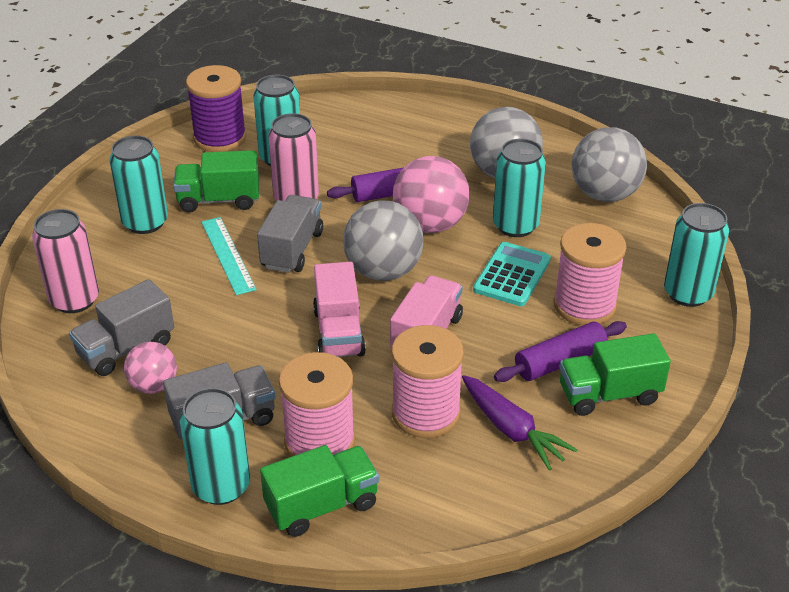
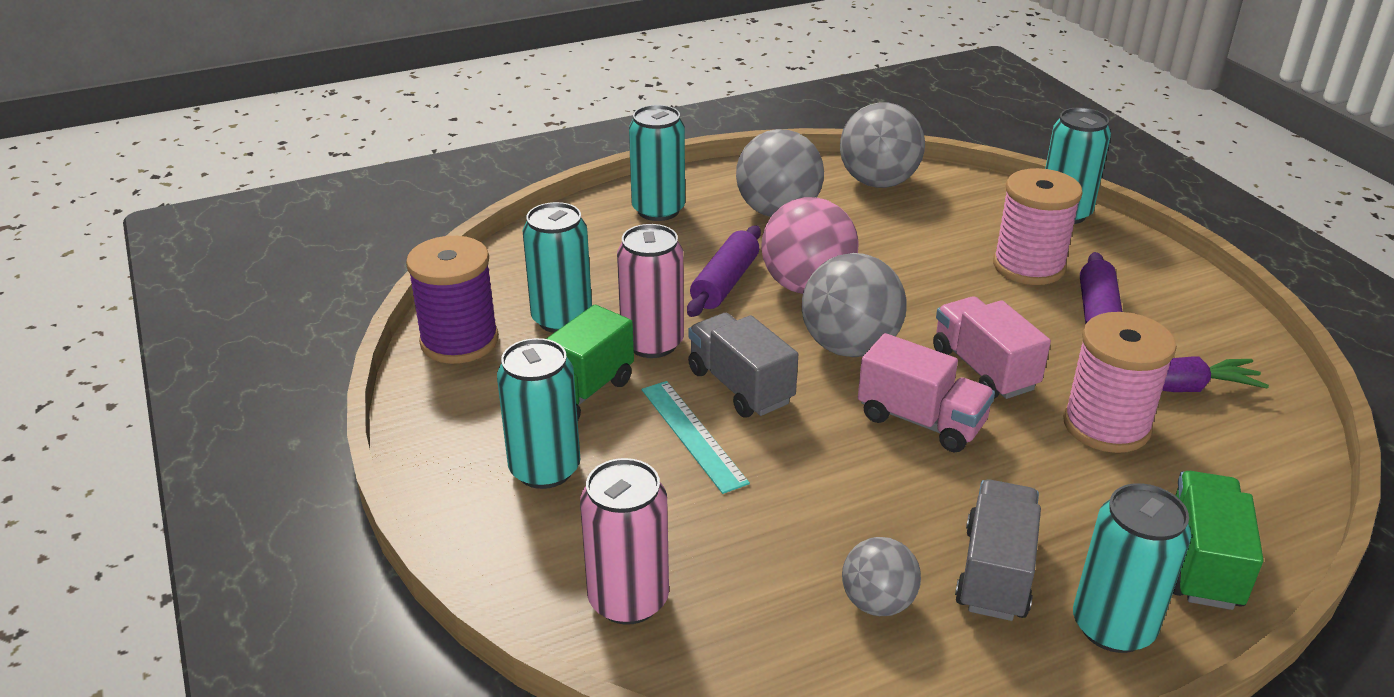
camera: 50 degrees left, 5 degrees down
grey truck [69,279,174,376] -> none
pink ball [124,342,177,394] -> grey ball [842,537,921,616]
turquoise ruler [201,217,257,295] -> turquoise ruler turned 45 degrees clockwise [642,381,750,494]
pink spool [279,352,355,457] -> none
turquoise calculator [473,242,551,306] -> none
turquoise can [493,139,546,237] -> turquoise can moved to [629,105,685,221]
green truck [559,333,671,416] -> none

